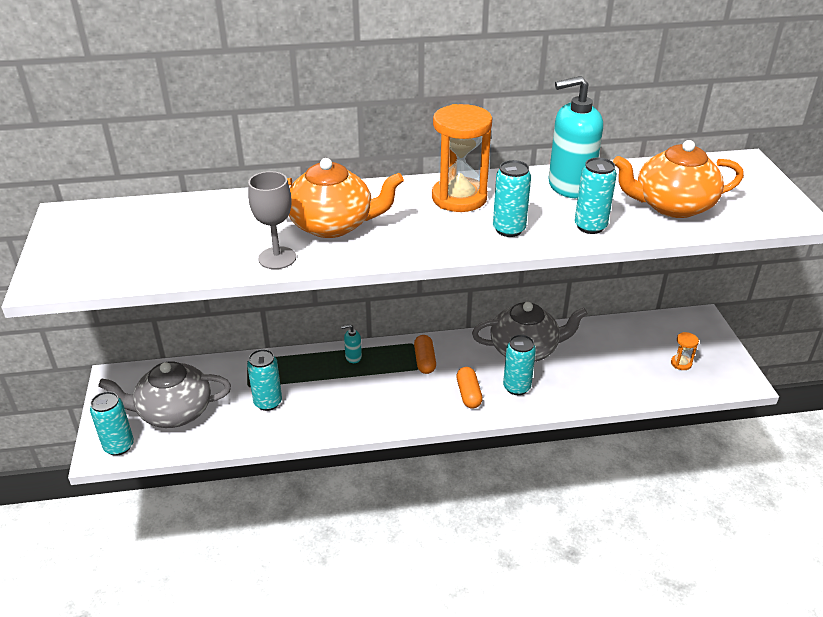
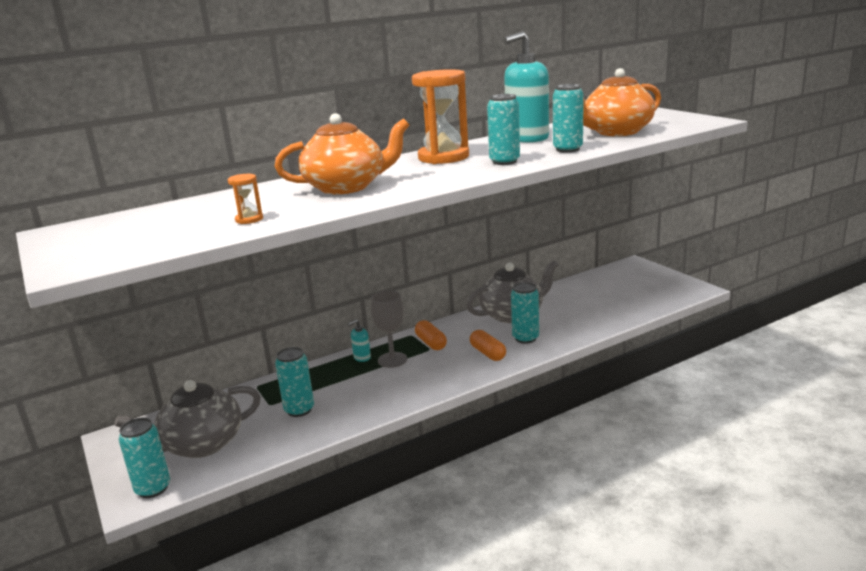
camera: 20 degrees left, 15 degrees down
grey goblet [248,171,296,269] -> grey goblet moved to [371,291,407,368]
orange hourglass [671,332,699,370] -> orange hourglass moved to [228,174,263,224]

